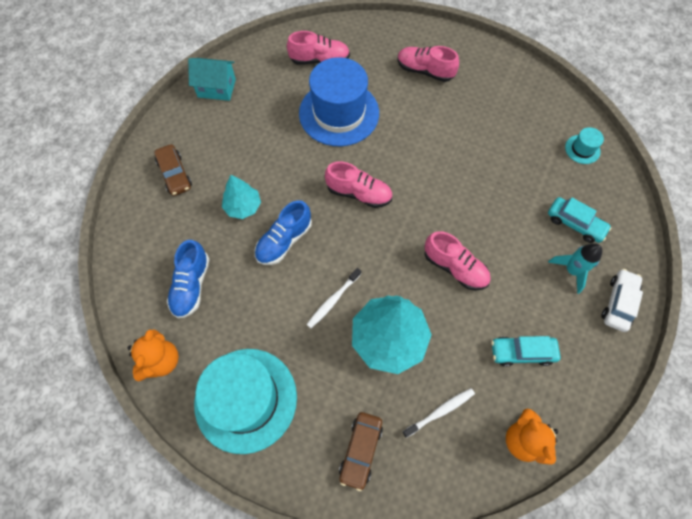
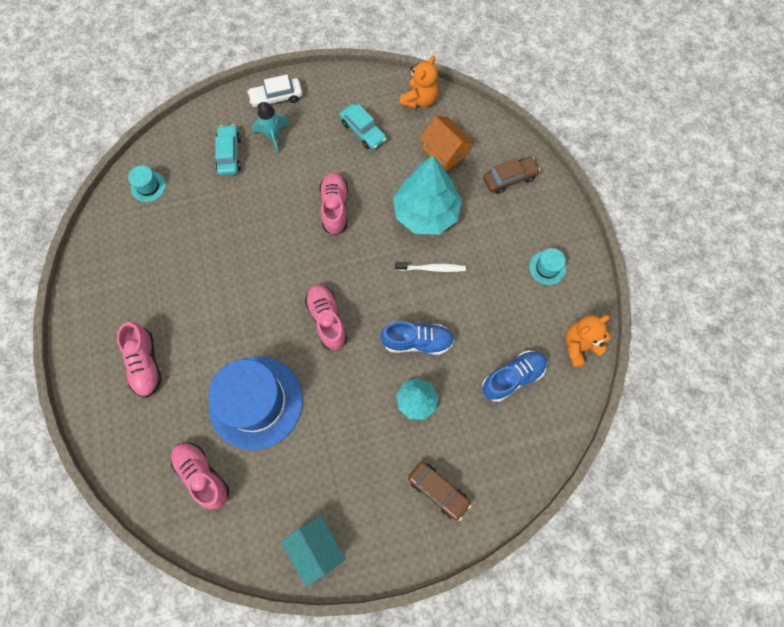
camera: 130 degrees left, 5 degrees up
brown car [154,144,192,196] -> brown car turned 105 degrees clockwise [408,461,472,521]
turquoise hat [194,349,297,454] -> turquoise hat [529,248,566,285], size x0.42
white toothbrush [403,388,475,438] -> orange house [420,116,474,171]

